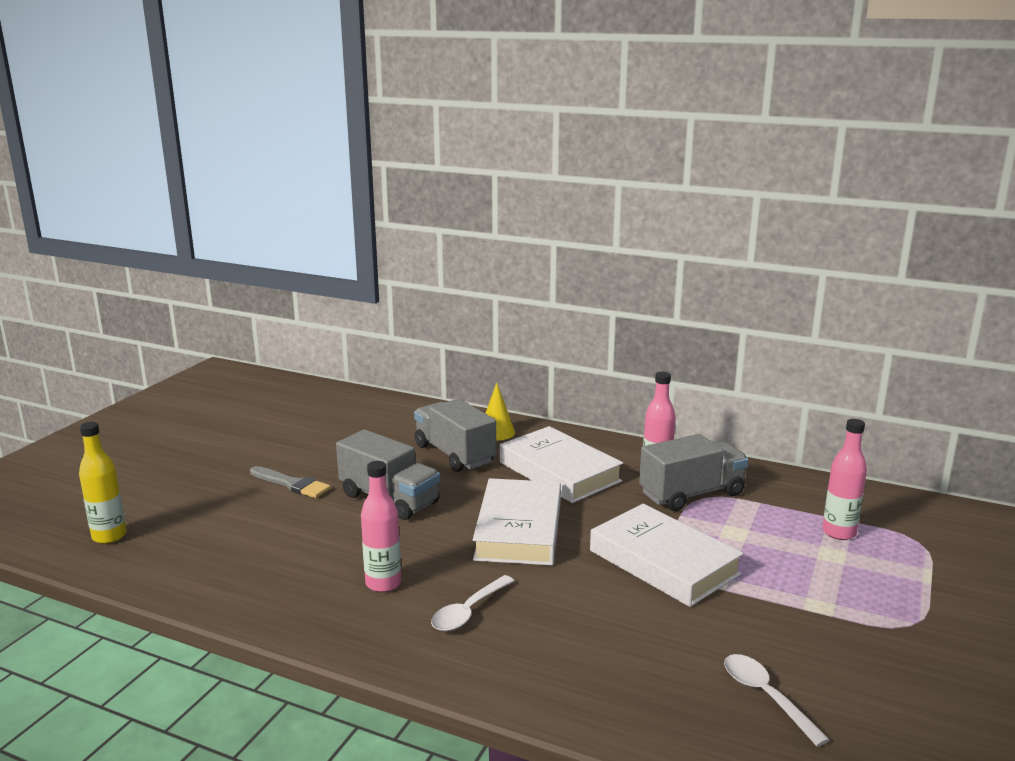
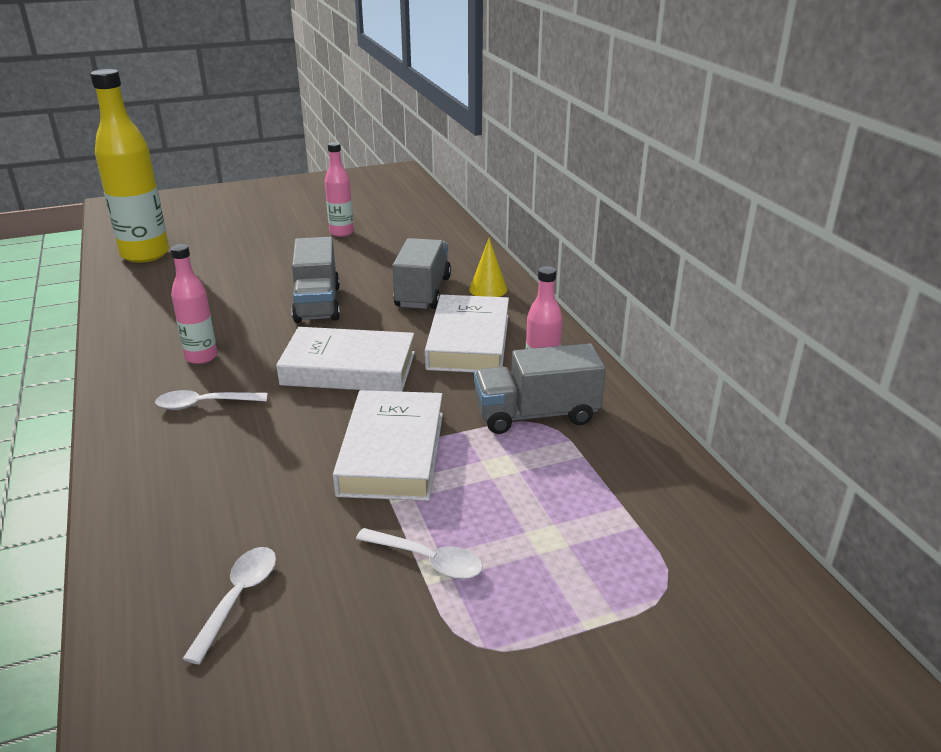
camera: 45 degrees right, 10 degrees up
yellow bottle [79,422,127,544] -> yellow bottle [90,69,169,263], size x1.86
grey brush [250,466,331,498] -> none
white book [473,478,561,566] -> white book turned 45 degrees clockwise [276,327,415,392]
grey truck [639,434,749,511] -> grey truck turned 150 degrees clockwise [474,343,606,434]
pink bottle [822,419,867,540] -> pink bottle moved to [325,142,354,237]
none -> white spoon [356,528,483,579]

